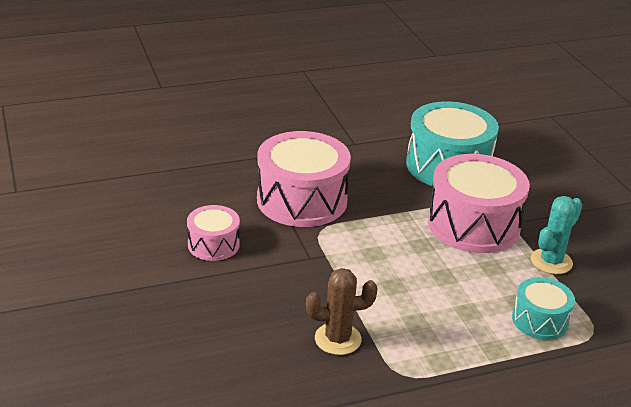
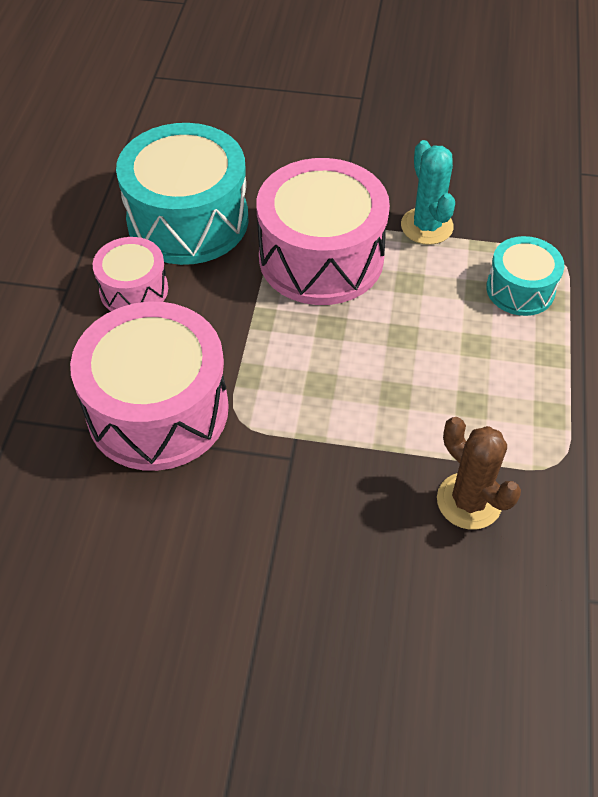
camera: 60 degrees left, 20 degrees up
pink drum [187,205,240,261] -> pink drum moved to [93,237,168,311]
brown cactus [306,268,377,355] -> brown cactus turned 60 degrees counterclockwise [437,417,521,530]

